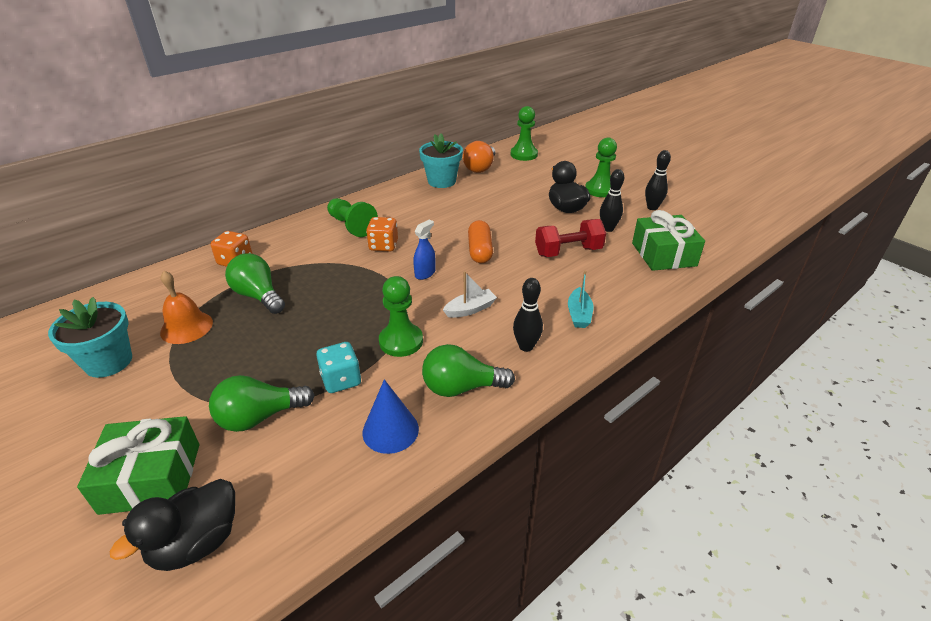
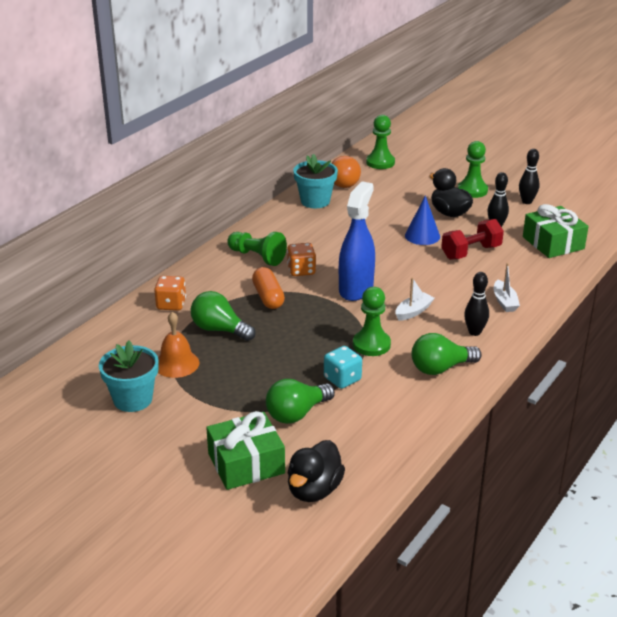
camera: 15 degrees left, 5 degrees down
blue cone [362,379,419,454] -> blue cone moved to [405,196,440,245]
blue spray bottle [413,220,435,280] -> blue spray bottle [339,181,375,301], size x2.09
orange capsule [468,220,493,264] -> orange capsule moved to [252,267,285,309]
turquoise boat [568,270,593,328] -> white boat [494,263,520,312]

